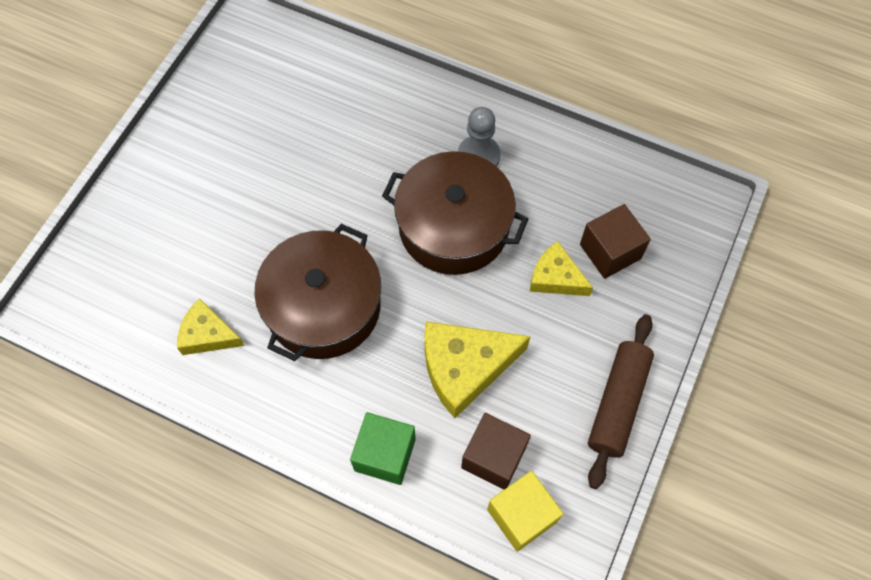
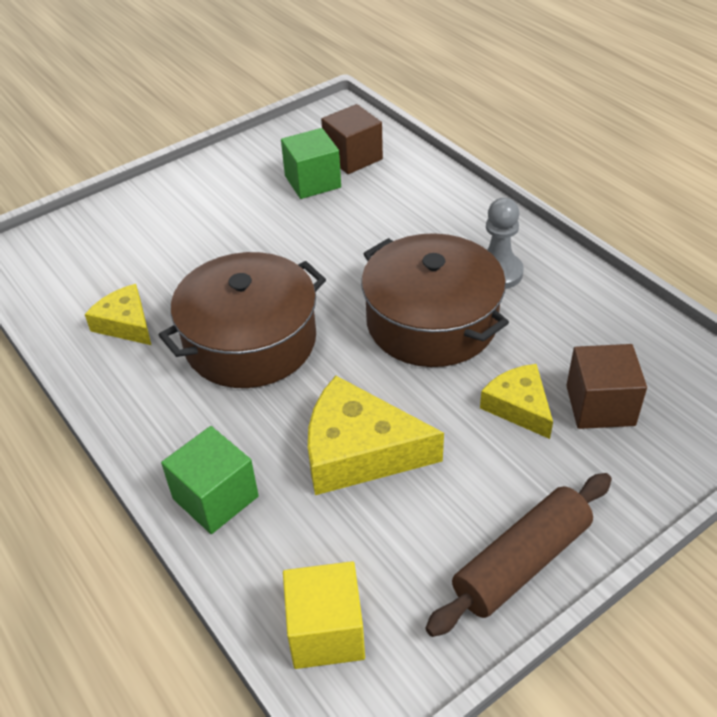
camera: 30 degrees right, 20 degrees down
brown cube [461,413,531,490] -> brown cube moved to [321,104,383,174]
none -> green cube [281,128,341,199]

